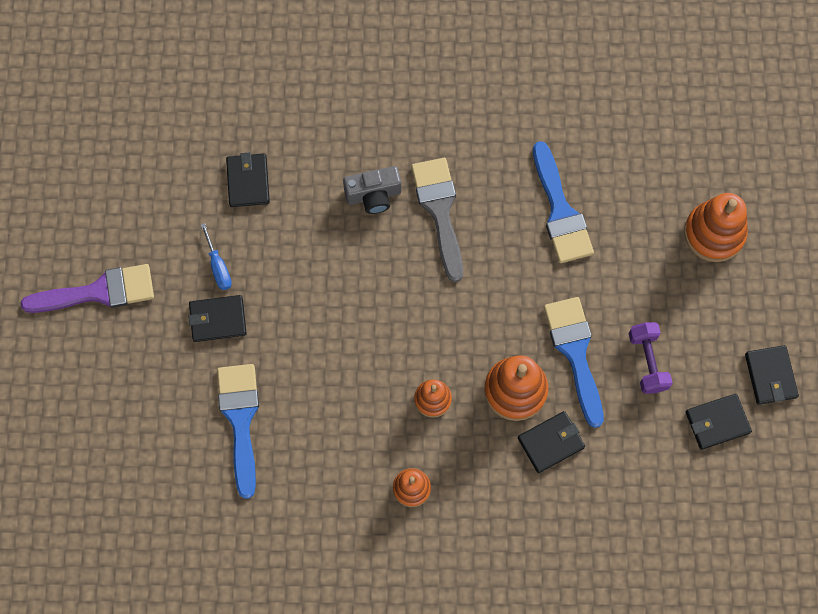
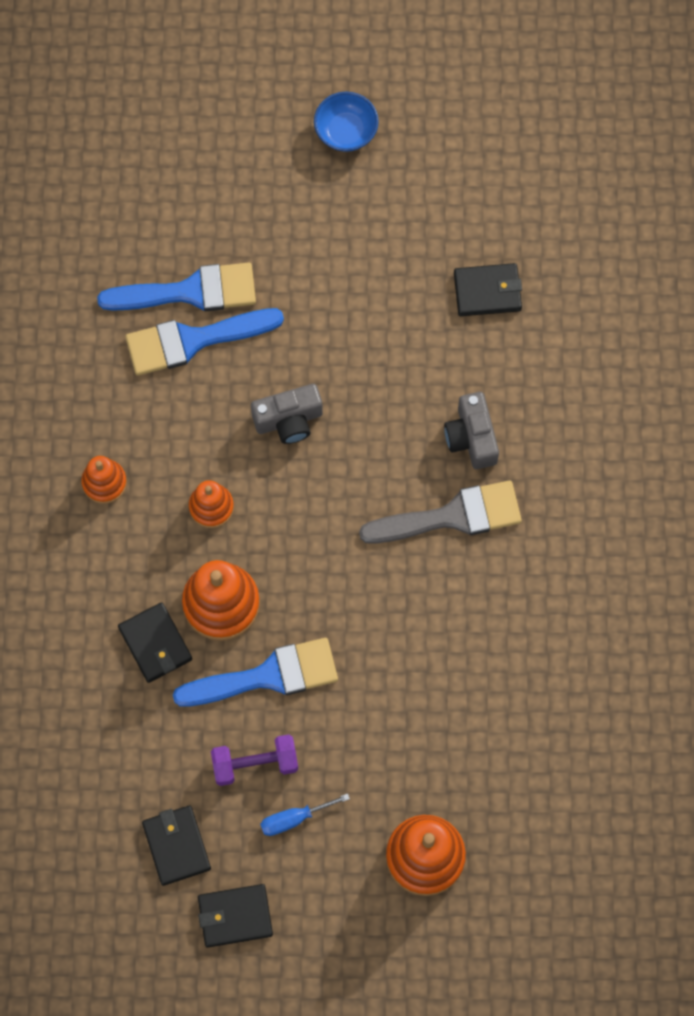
camera: 90 degrees right, 0 degrees up
purple brush [20,264,154,313] -> blue bowl [314,92,379,152]
black wallet [188,295,247,342] -> none
blue screwdriver [201,223,232,290] -> blue screwdriver moved to [260,793,350,836]
blue brush [533,141,594,263] -> blue brush moved to [125,308,284,376]
none -> grey camera [251,384,323,444]

